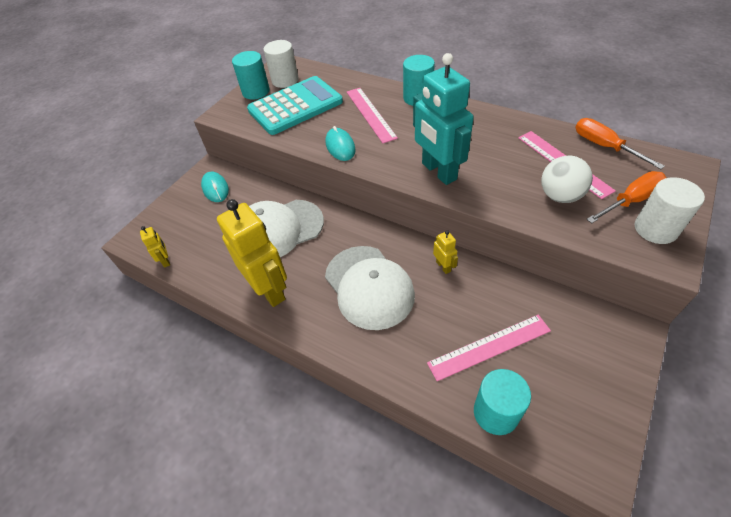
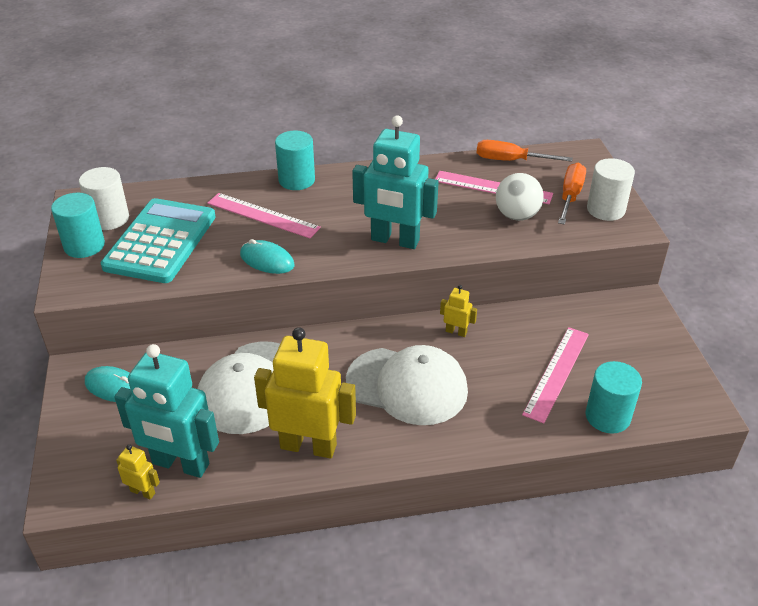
camera: 45 degrees left, 10 degrees down
none -> turquoise robot [114,344,219,478]

